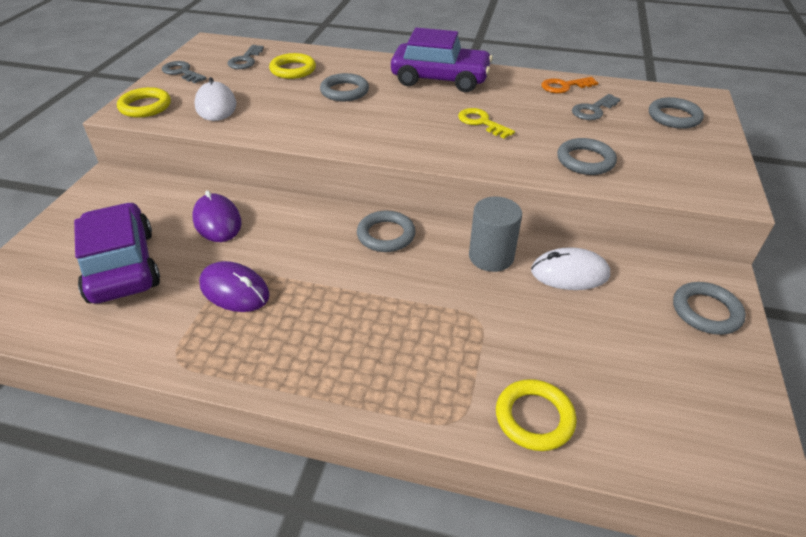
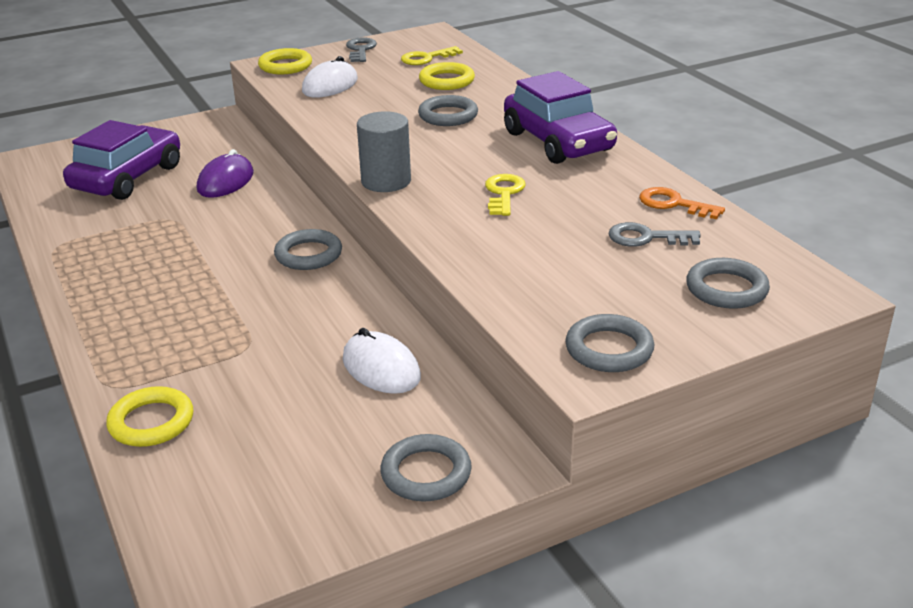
camera: 50 degrees right, 10 degrees down
purple mouse [199,261,270,312] -> none
grey key [227,45,264,69] -> yellow key [401,46,463,65]
grey cylinder [469,197,522,272] -> grey cylinder moved to [357,111,411,192]
grey ring [557,138,617,175] -> grey ring moved to [565,314,654,372]

